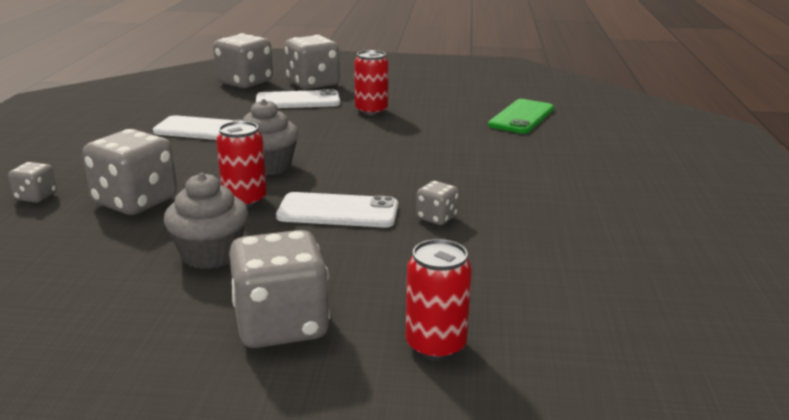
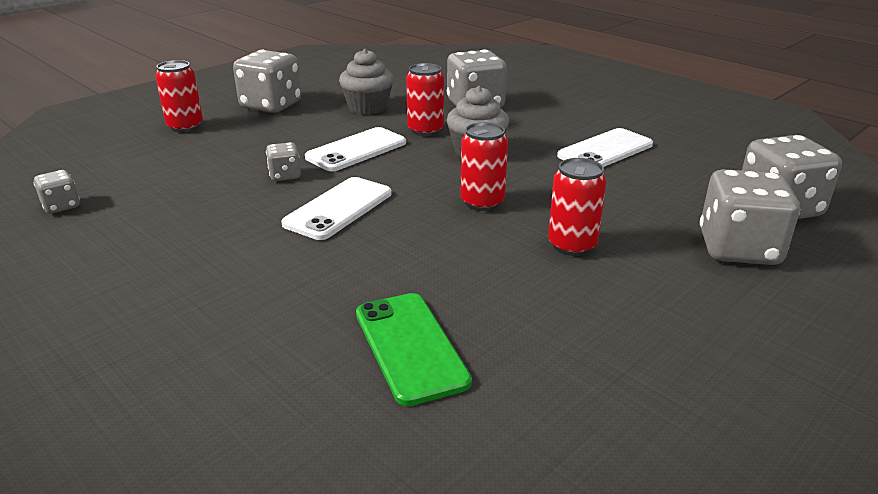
camera: 130 degrees right, 5 degrees up
grey dice [8,162,57,203] -> grey dice moved to [34,170,80,214]
white phone [256,89,340,108] -> white phone moved to [281,177,392,240]
none -> red can [461,122,508,211]

